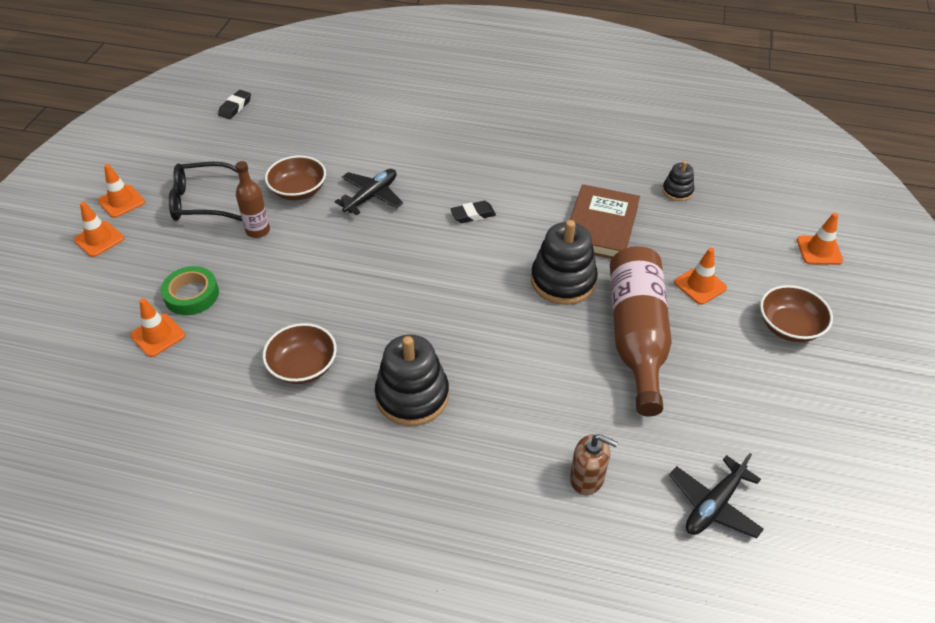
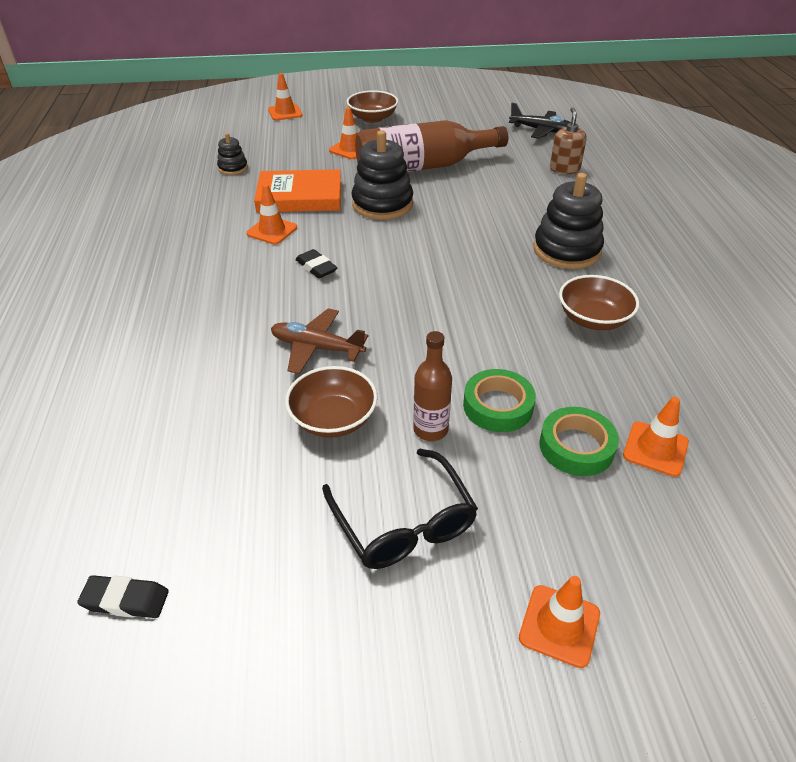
camera: 110 degrees left, 5 degrees down
orange traffic cone [98,164,145,218] -> orange traffic cone moved to [246,184,297,245]
black plane [335,169,403,215] -> brown plane [271,308,368,374]
brown book [570,184,640,259] -> orange book [254,169,341,212]
none -> green tape [463,369,536,432]

